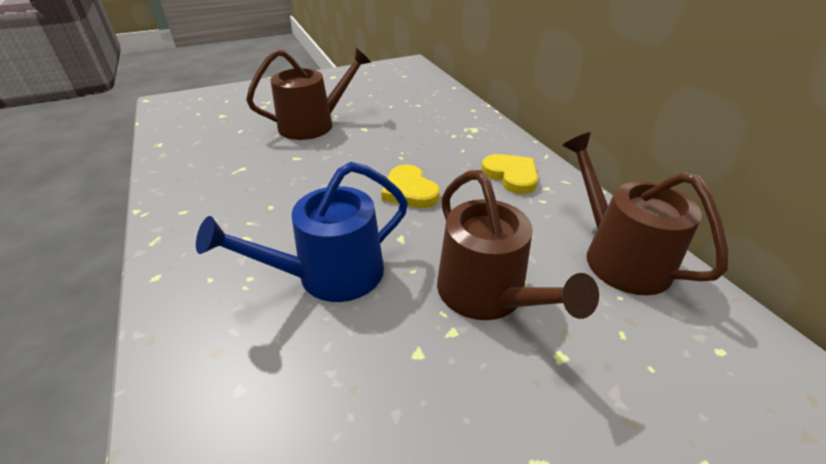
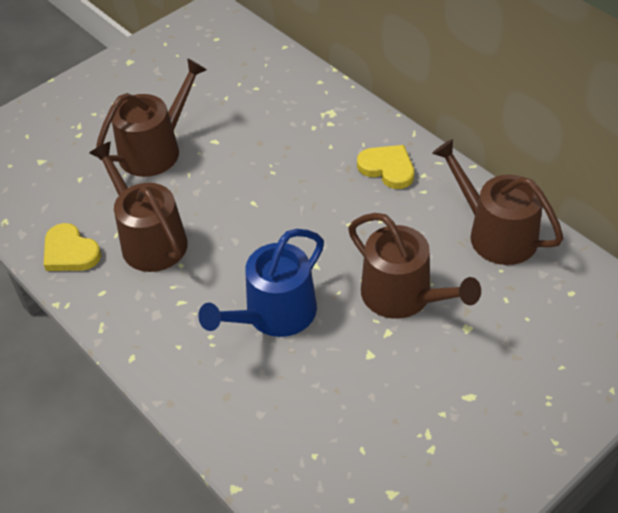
camera: 15 degrees left, 10 degrees up
yellow heart [381,165,440,208] -> yellow heart moved to [44,223,101,271]
none -> brown watering can [89,142,188,272]

